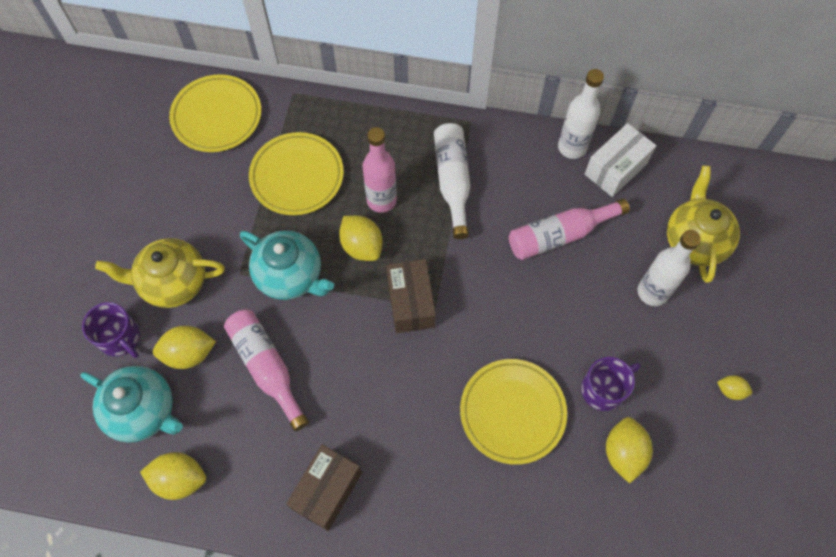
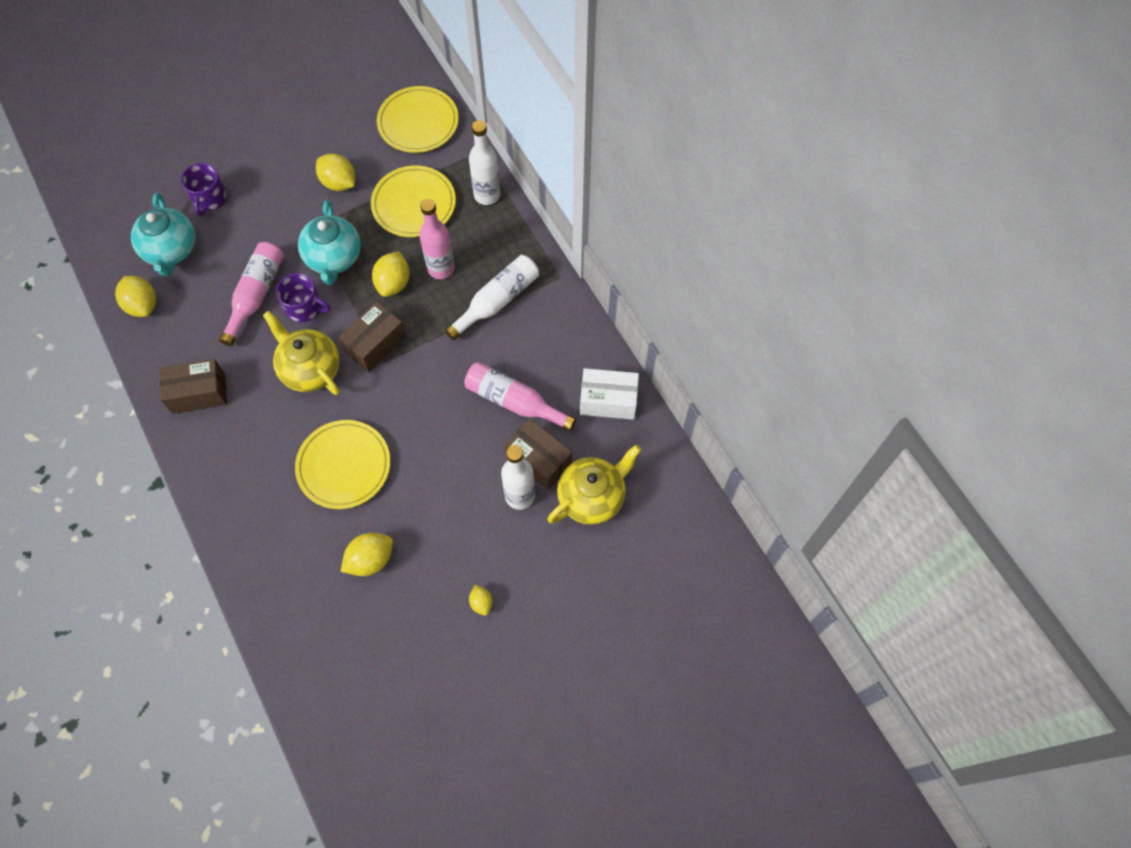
camera: 50 degrees right, 0 degrees up
yellow teapot [95,238,225,308] -> yellow teapot moved to [263,311,340,395]
yellow lemon [153,326,216,369] -> yellow lemon moved to [316,153,355,191]
white bottle [558,69,604,159] -> white bottle moved to [469,120,500,205]
purple mug [581,357,641,411] -> purple mug moved to [276,273,331,322]
none -> brown box [505,418,572,490]

